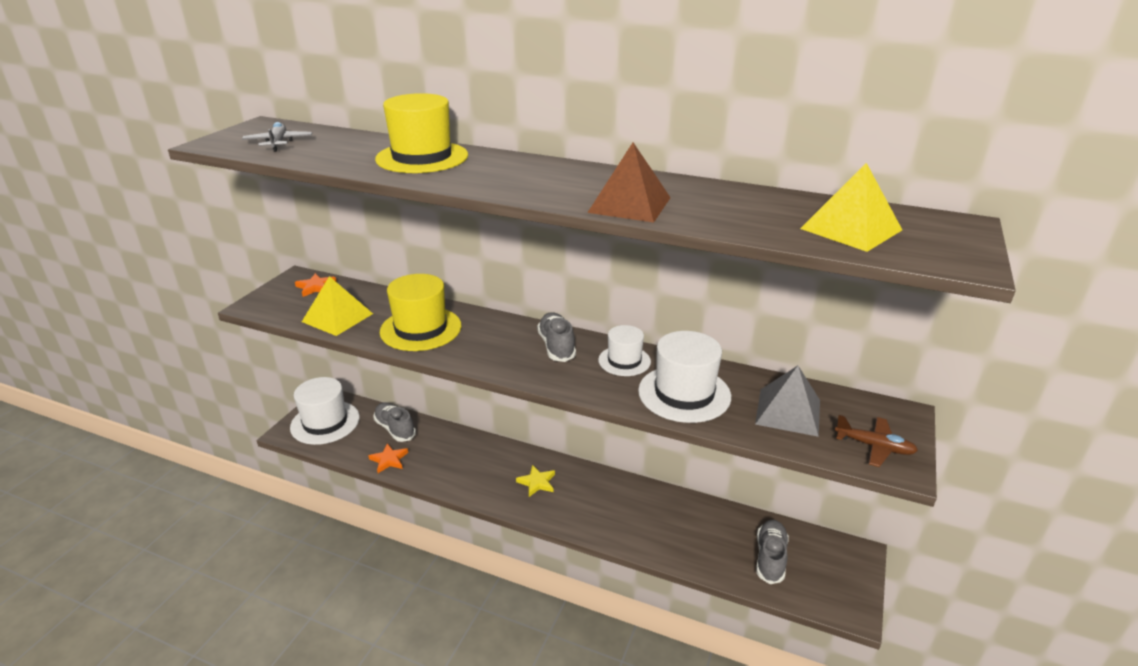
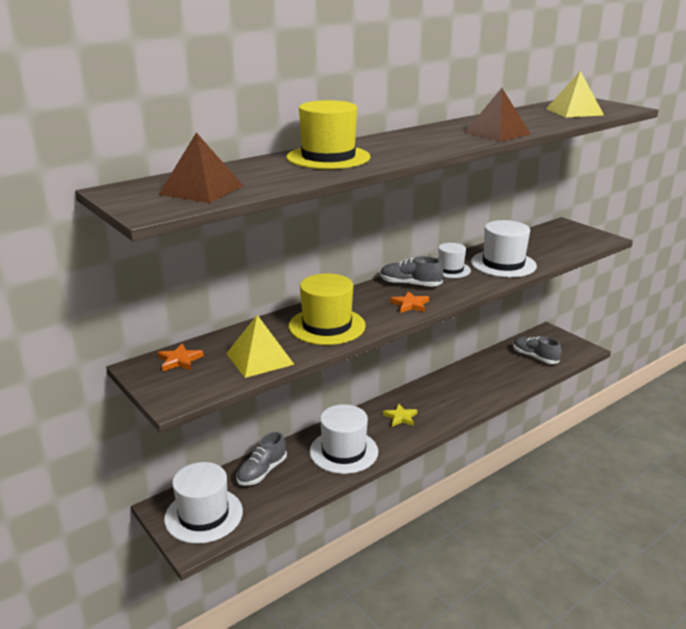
camera: 60 degrees left, 5 degrees down
grey plane [242,122,312,152] -> brown pyramid [159,132,243,203]
orange star [369,443,408,473] -> orange star moved to [390,291,429,313]
grey shoe [373,403,416,442] -> grey shoe turned 45 degrees counterclockwise [237,432,287,486]
grey pyramid [755,366,820,437] -> none
brown plane [835,415,918,467] -> none
none -> white hat [310,404,378,474]

